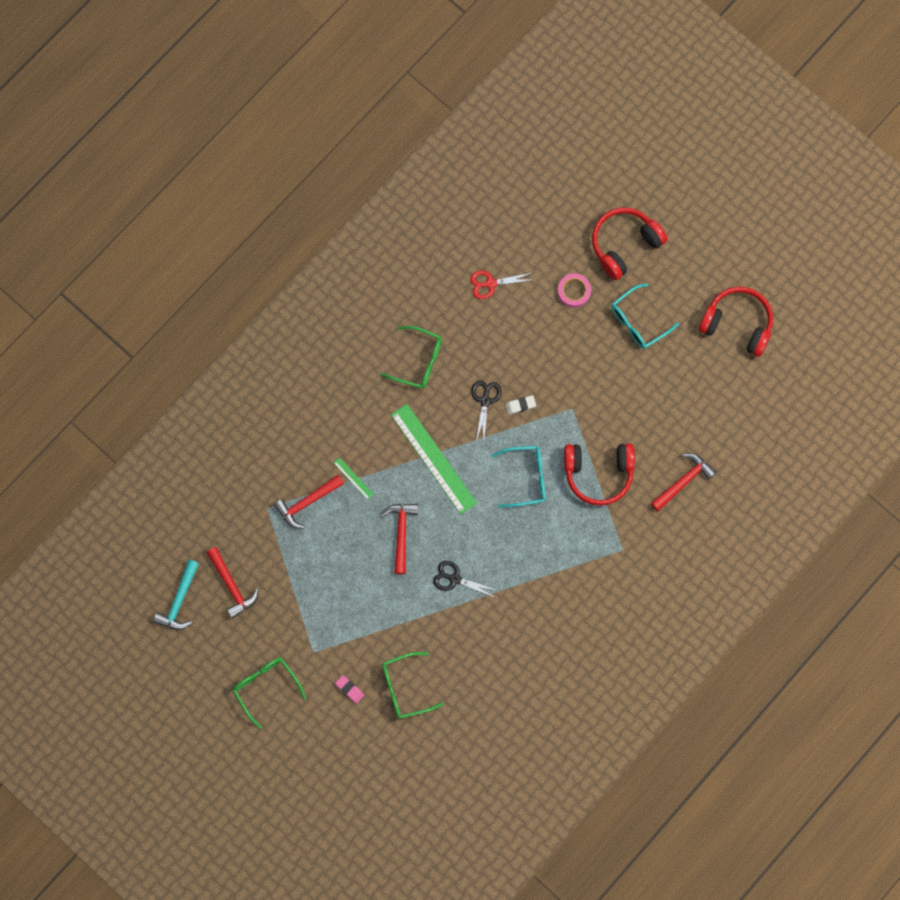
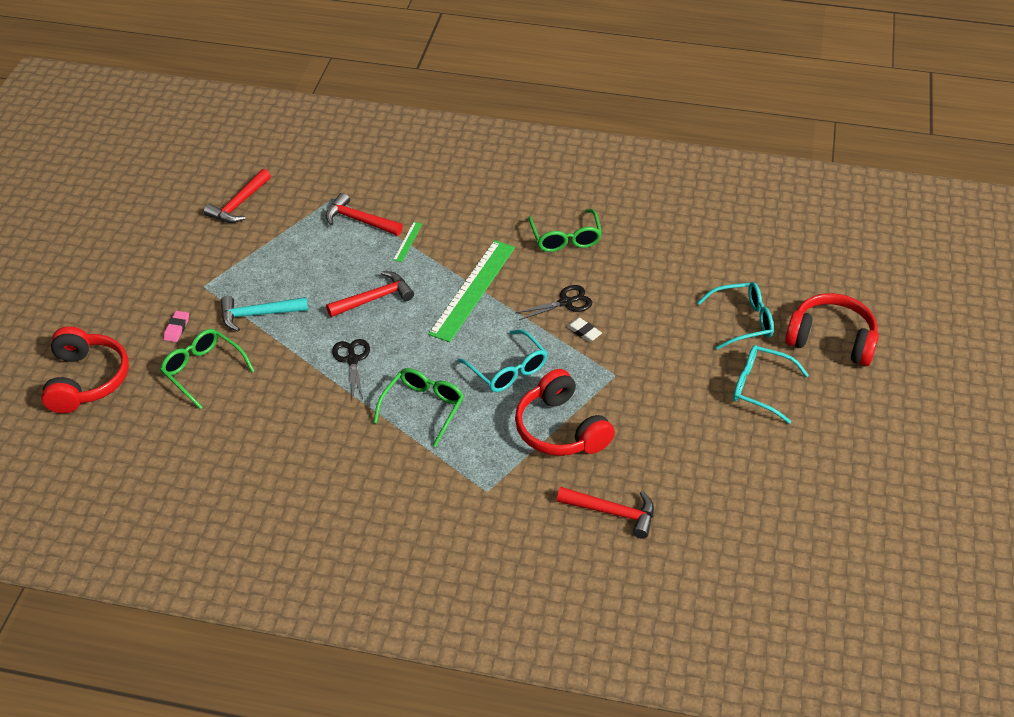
camera: 60 degrees right, 30 degrees down
turquoise hammer [153,559,199,630] -> turquoise hammer moved to [220,296,308,332]
green glasses [232,658,306,729] -> green glasses moved to [373,368,464,447]
red scissors [470,271,532,299] -> none
pink tape [557,273,591,308] -> turquoise glasses [697,282,774,350]
red headphones [699,287,773,357] -> red headphones moved to [41,326,129,413]

